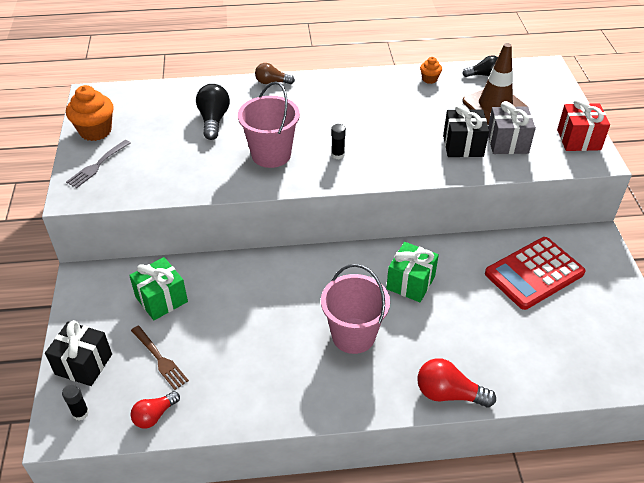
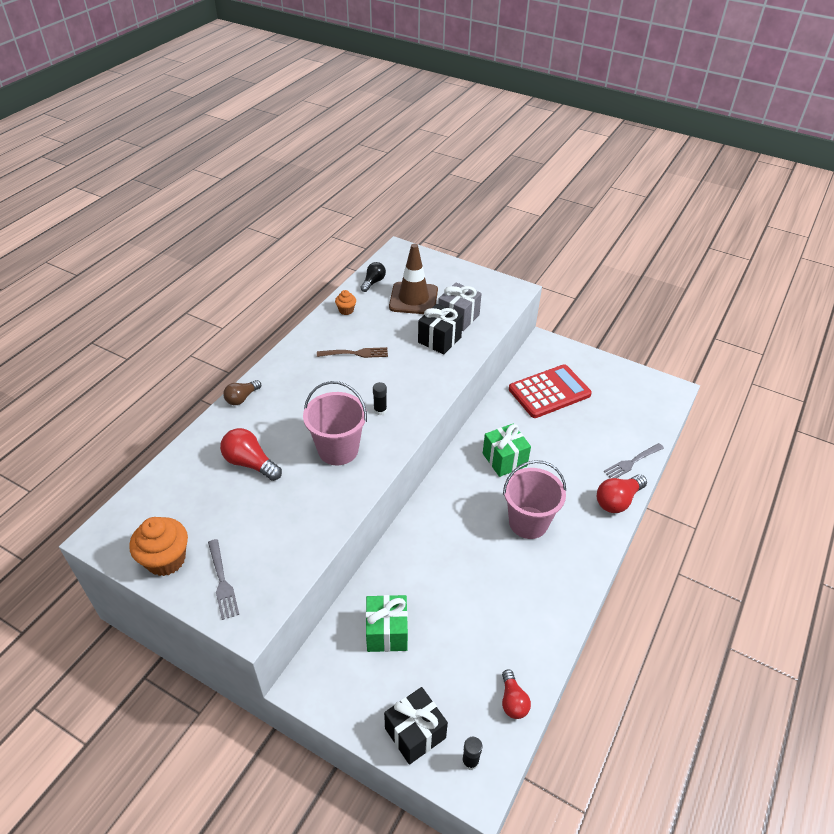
camera: 55 degrees left, 0 degrees up
brown fork [131,326,189,390] -> brown fork moved to [317,347,388,358]
black light bulb [196,84,230,140] -> red light bulb [220,428,282,481]
red calculator [485,237,586,310] -> red calculator turned 120 degrees counterclockwise [509,365,592,418]
red gift [557,98,610,151] -> none
none -> grey fork [604,443,664,478]

